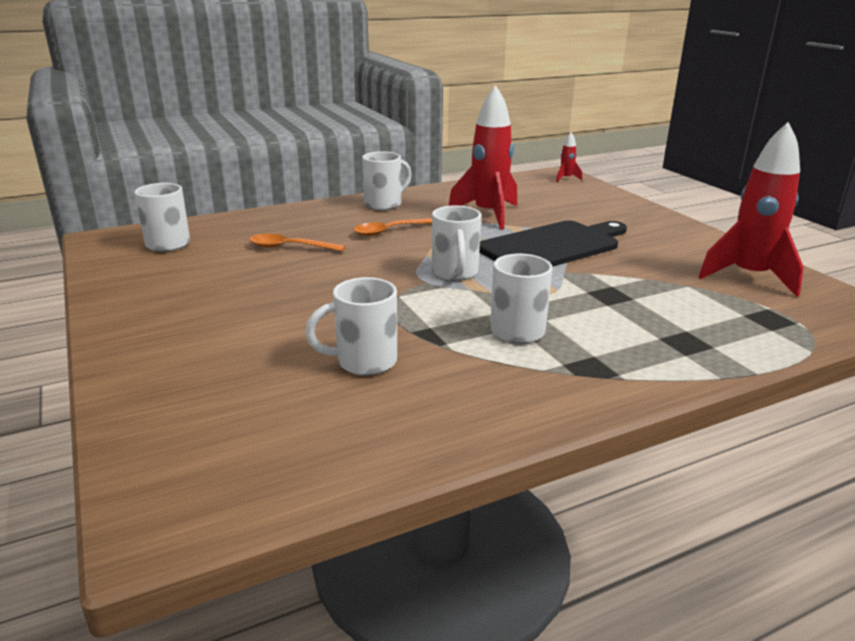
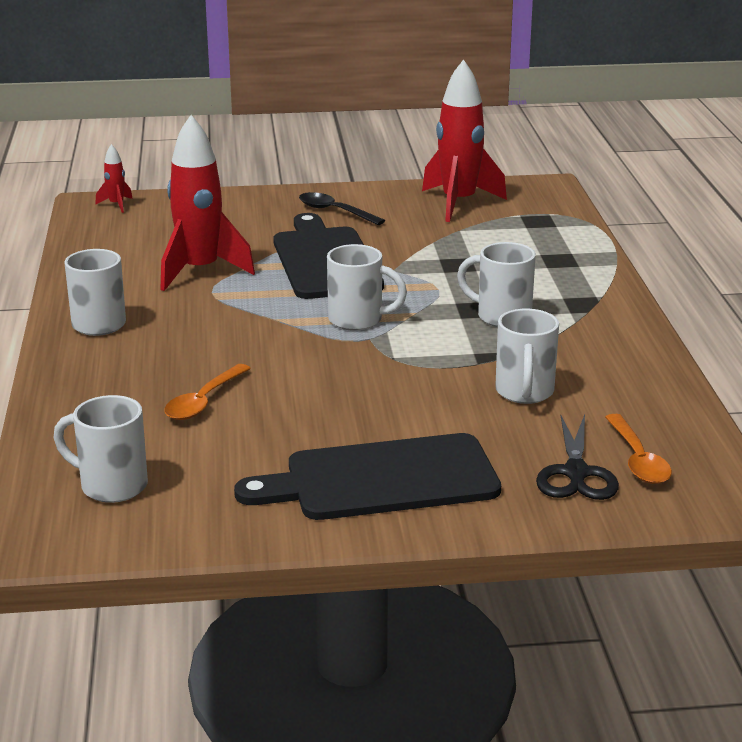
camera: 70 degrees left, 0 degrees up
orange spoon [353,218,432,236] -> orange spoon moved to [605,414,672,484]
none -> black cutting board [234,433,501,520]
none -> black spoon [299,192,385,225]
none -> black scissors [536,414,619,500]

